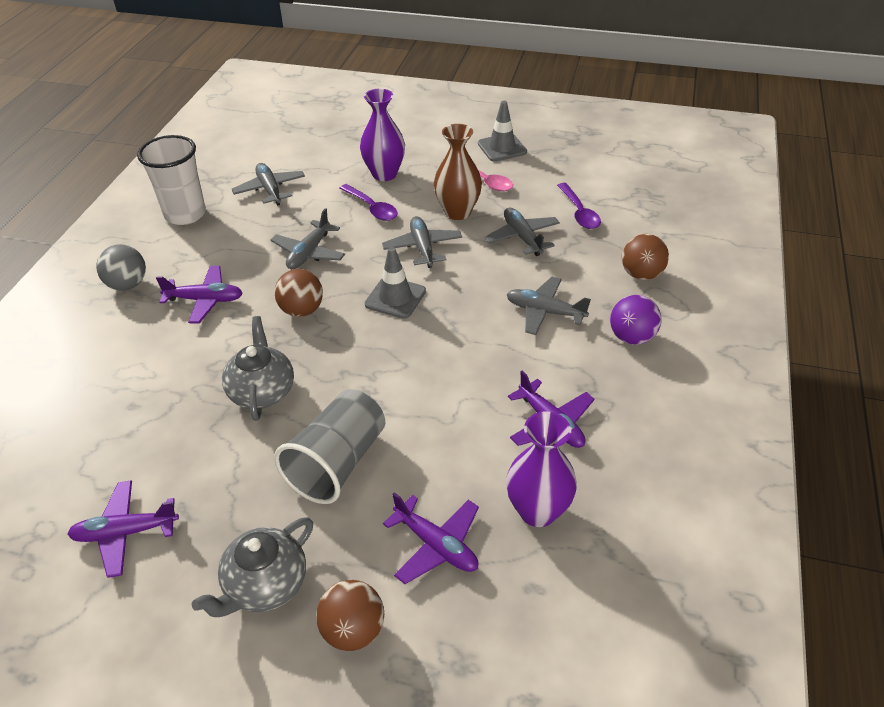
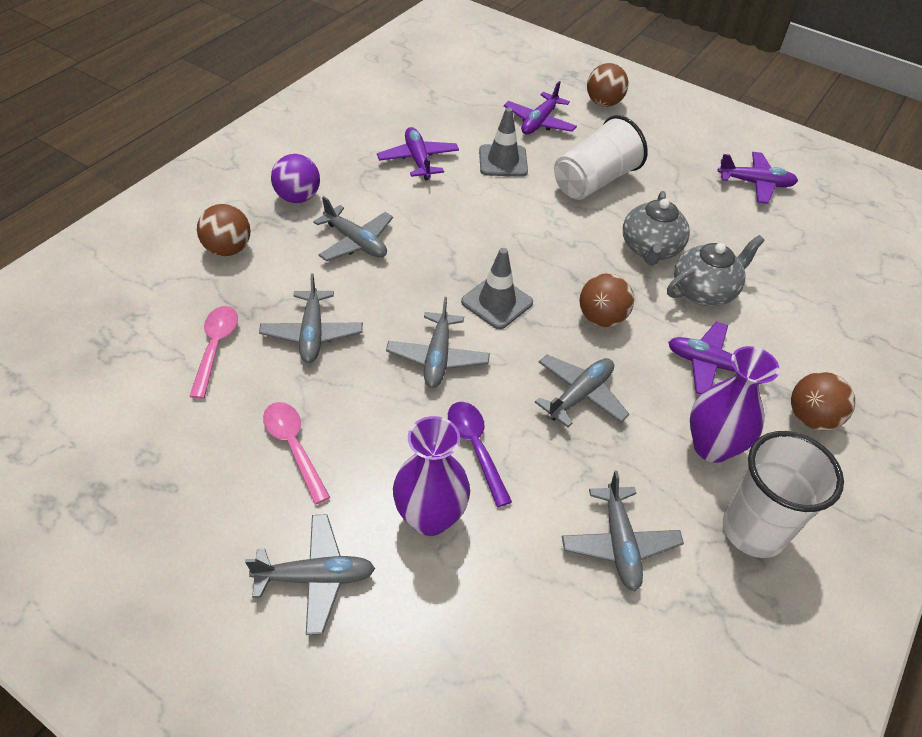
camera: 165 degrees left, 5 degrees up
grey ball [96,244,146,291] -> brown ball [791,372,855,431]
grey teapot [192,517,313,617] -> grey teapot moved to [667,235,765,306]
grey cup [274,389,385,504] -> white cup [554,115,648,200]
purple plane [383,492,479,584] -> purple plane turned 120 degrees counterclockwise [504,81,577,135]
brown vase [434,124,482,220] -> none
grey traffic cone [478,101,527,162] -> grey traffic cone moved to [479,107,528,177]
purple vase [506,411,577,527] -> purple vase moved to [690,346,779,463]
purple spoon [557,183,601,229] -> pink spoon [189,306,238,399]
none -> grey plane [245,514,375,635]

